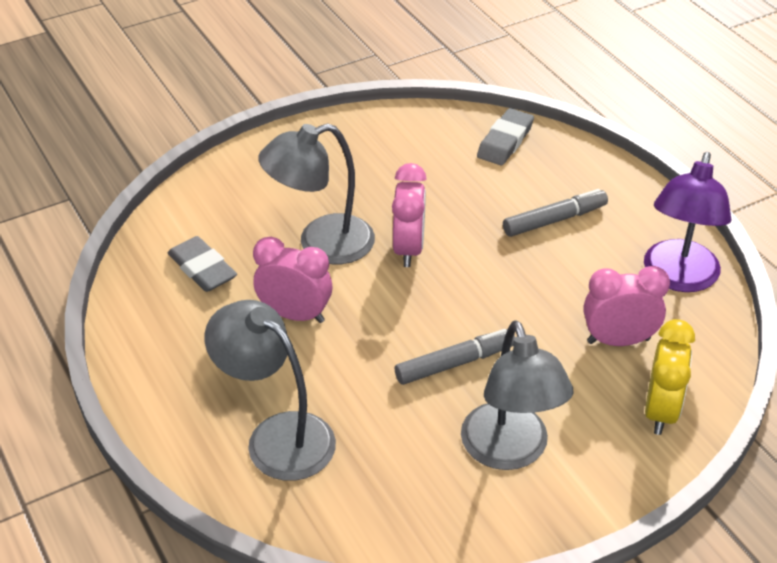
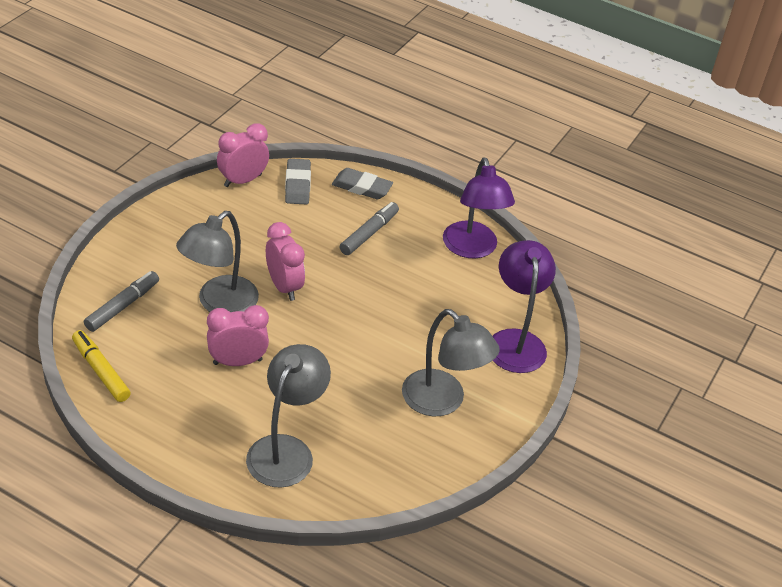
camera: 35 degrees left, 0 degrees up
grey eraser [167,236,237,292] -> grey eraser moved to [332,168,393,200]
grey lamp [205,300,336,481] -> grey lamp turned 105 degrees clockwise [246,344,331,488]
grey marker [395,329,515,385] -> grey marker moved to [84,271,159,332]
pink clock [583,266,670,346] -> pink clock moved to [217,123,269,187]
yellow clock [645,319,695,435] -> purple lamp [493,240,556,373]
none -> yellow marker [72,330,131,402]

